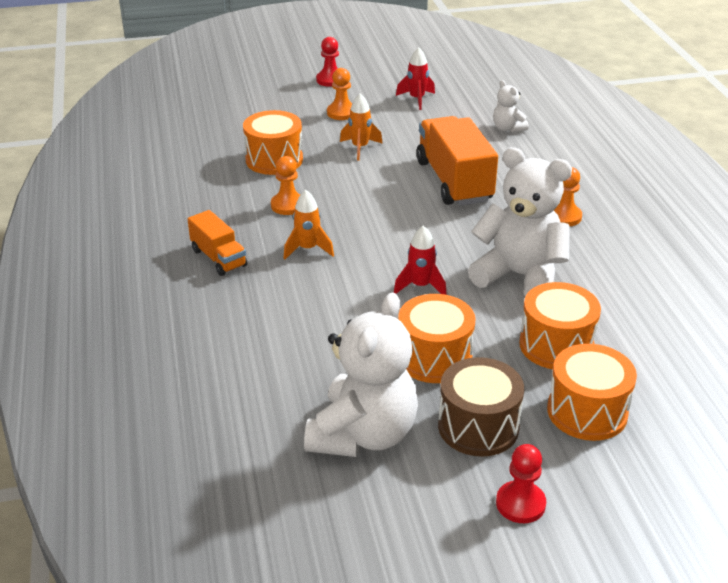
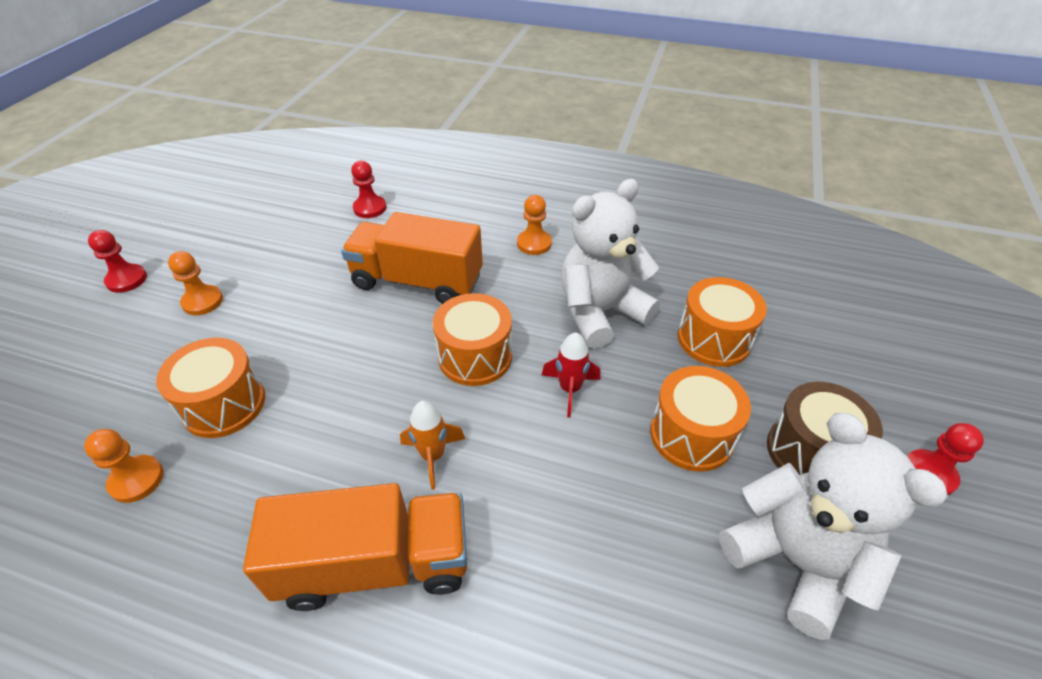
camera: 60 degrees left, 10 degrees up
orange truck [188,210,247,276] -> orange truck [243,483,467,611], size x1.81
orange pawn [271,156,301,215] -> orange pawn moved to [84,429,164,503]
orange rocket [340,94,383,161] -> none
red rocket [396,47,435,110] -> none
white teddy bear [493,80,529,133] -> red pawn [351,161,386,218]
orange drum [547,344,637,441] -> orange drum moved to [433,293,512,386]

